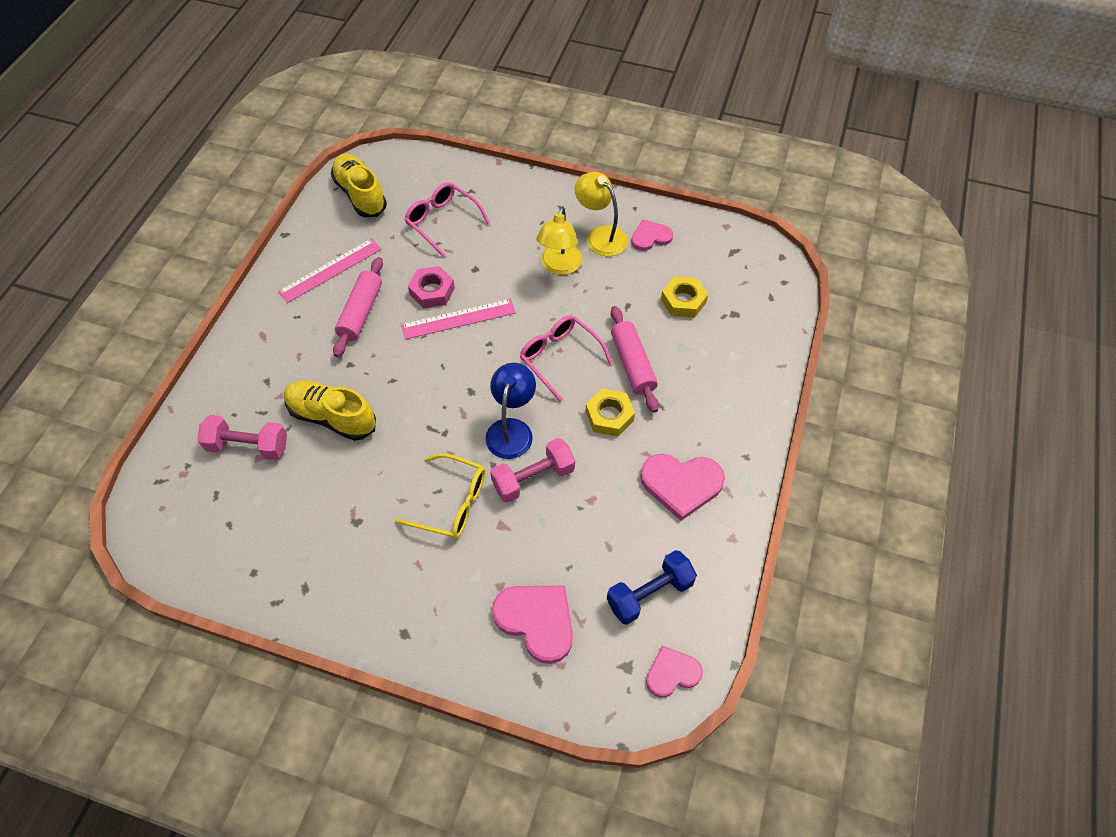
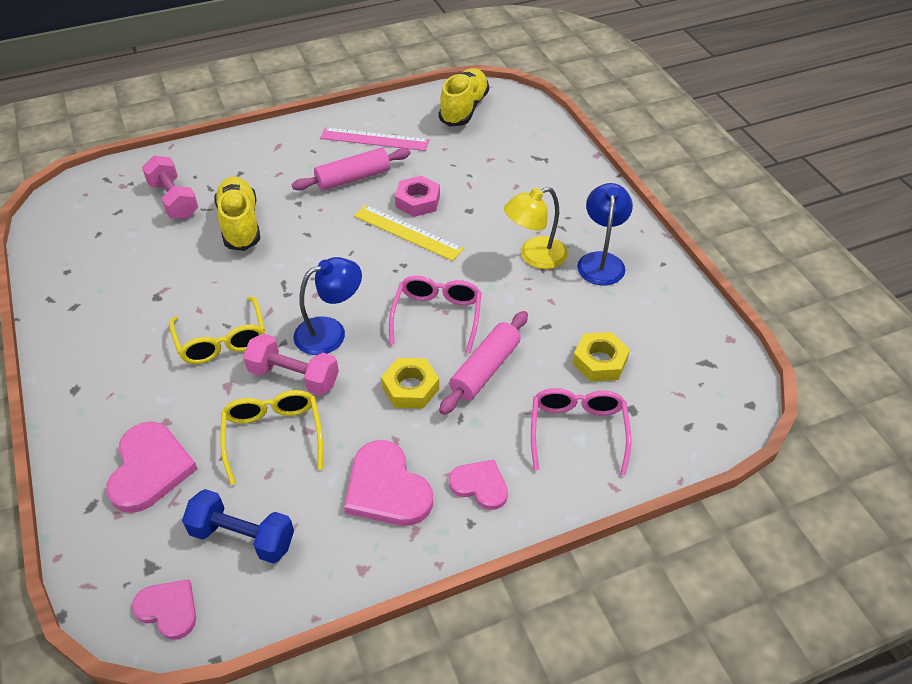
camera: 50 degrees right, 10 degrees down
pink ruler [401,299,516,340] -> yellow ruler [354,205,464,261]
pink glasses [404,182,490,257] -> pink glasses moved to [531,388,631,475]
yellow lamp [574,172,628,256] -> blue lamp [577,183,633,285]
pink heart [631,220,673,251] -> pink heart moved to [449,460,508,510]
none -> yellow glasses [220,390,323,485]

